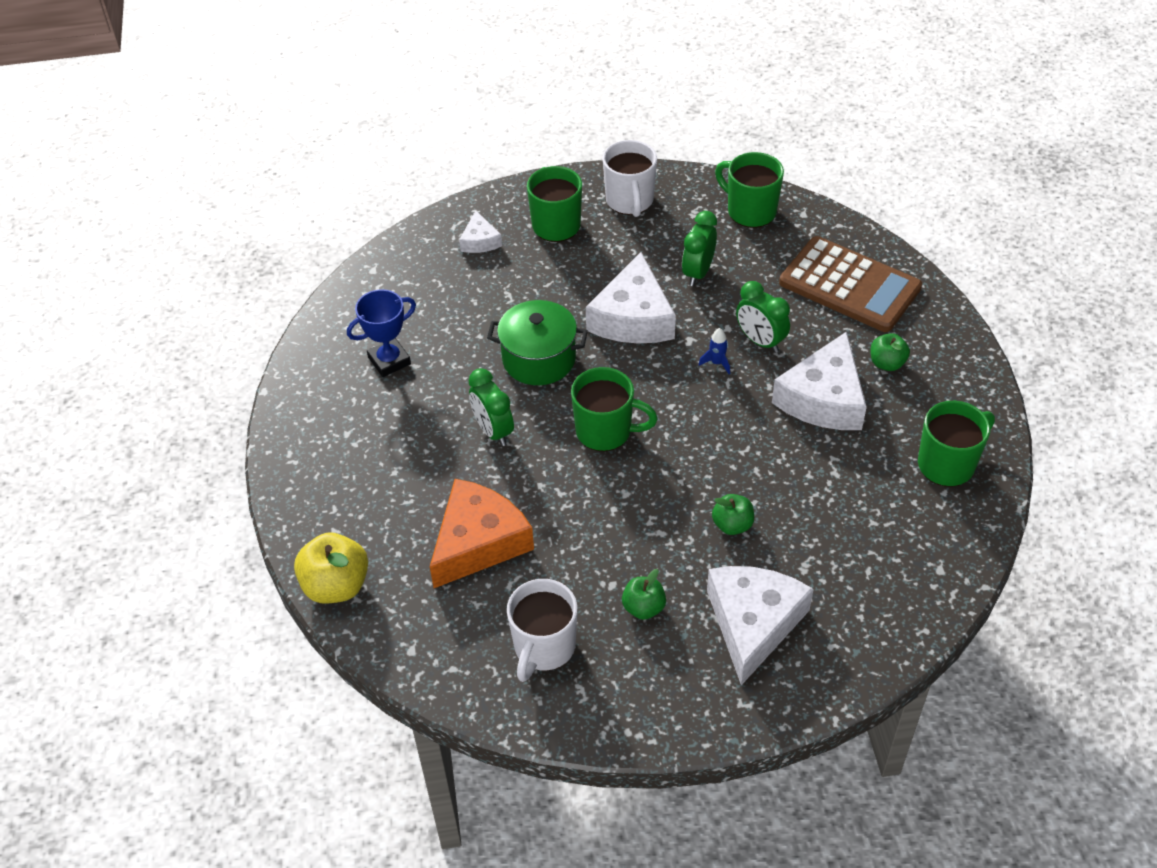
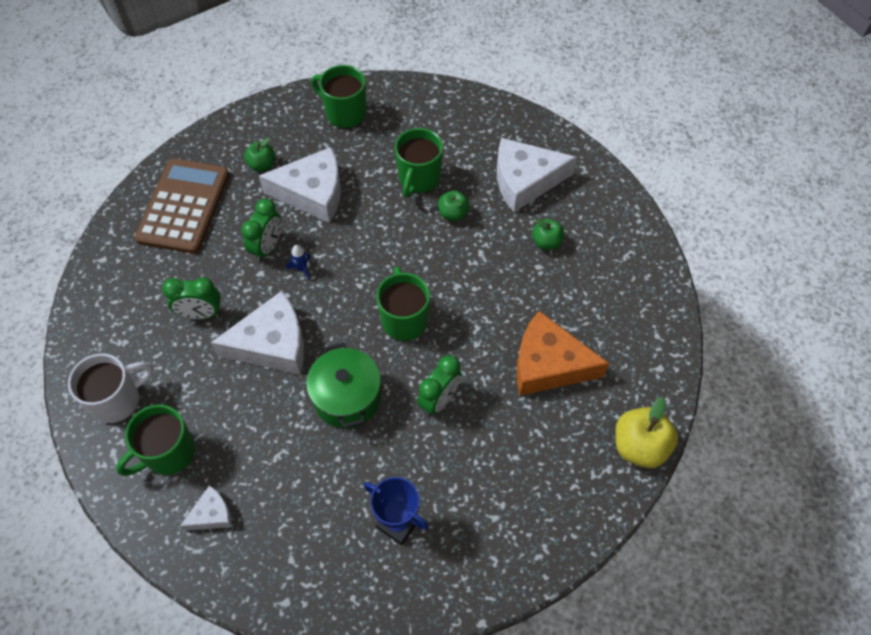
camera: 115 degrees left, 10 degrees up
white mug [507,579,578,682] -> none
green mug [715,152,784,228] -> green mug moved to [395,128,443,198]

